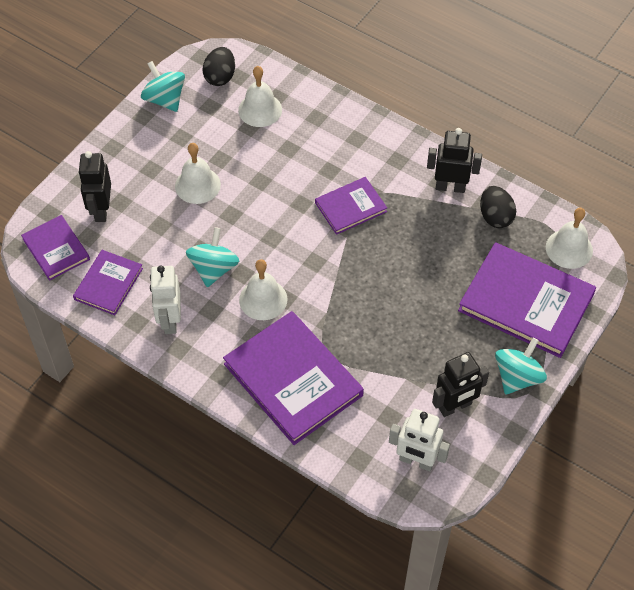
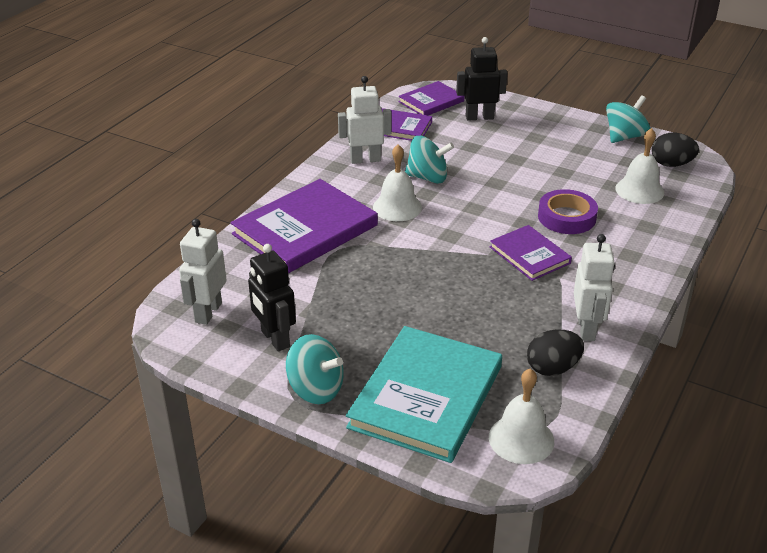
camera: 85 degrees right, 20 degrees down
white bell [175,143,221,204] -> none
black robot [427,128,482,193] -> white robot [574,234,615,341]
purple book [458,242,596,358] -> turquoise book [346,326,502,463]
none -> purple tape [538,189,598,234]

